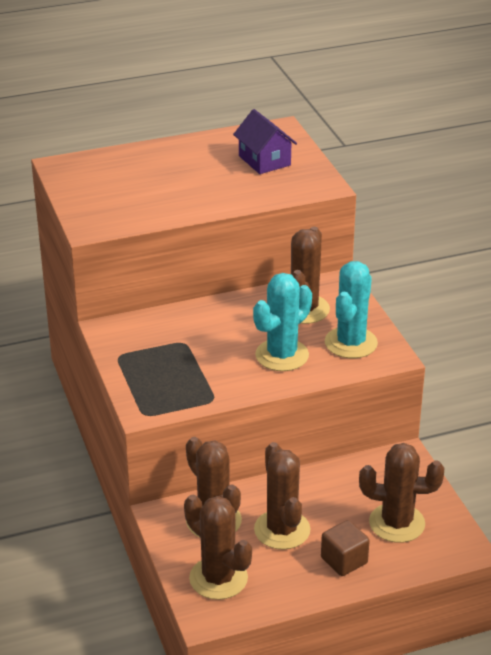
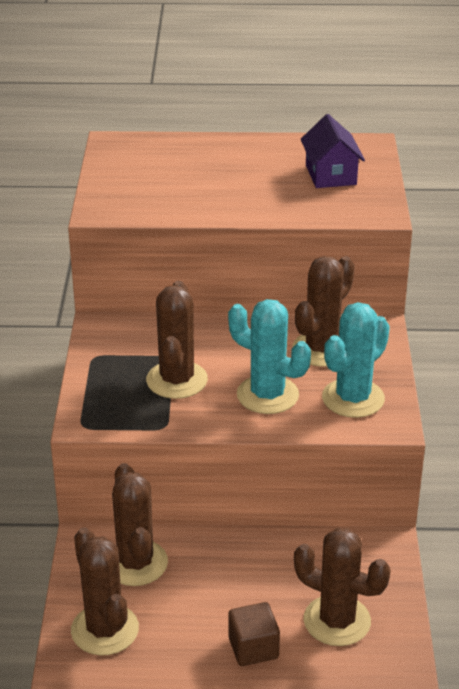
camera: 20 degrees right, 0 degrees up
turquoise cactus [253,273,312,371] -> turquoise cactus turned 60 degrees clockwise [228,299,311,414]
brown cactus [254,442,310,550] -> brown cactus moved to [146,281,208,399]

